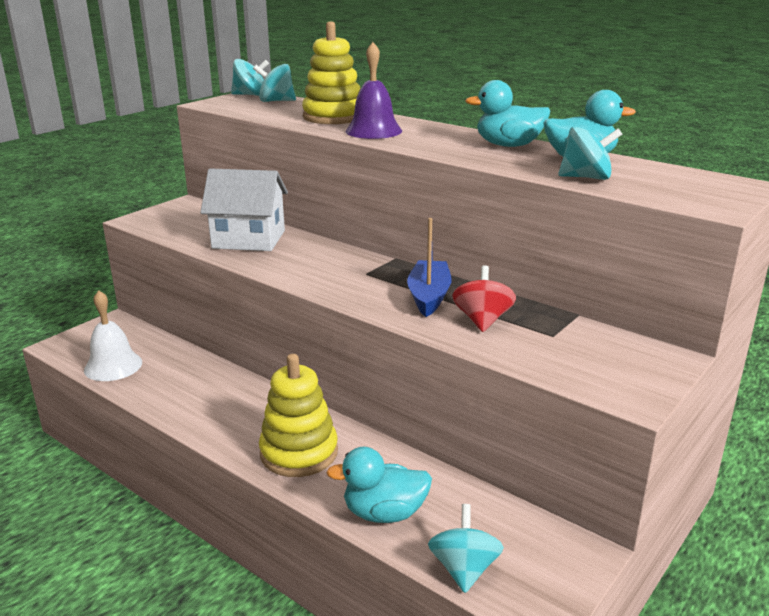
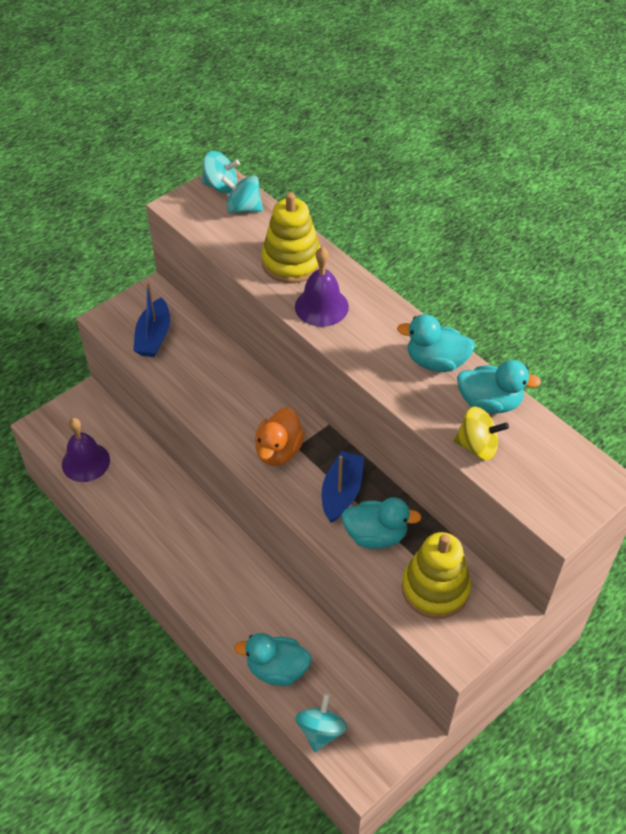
camera: 10 degrees right, 25 degrees up
white bell [84,290,142,381] -> purple bell [62,418,110,482]
white house [201,168,288,251] -> none
yellow stacking toy [259,354,338,477] -> yellow stacking toy moved to [402,532,471,619]
red spinning top [452,265,516,332] -> turquoise duck [341,497,422,549]
turquoise spinning top [558,126,622,180] -> yellow spinning top [454,406,509,460]
none -> blue boat [133,283,170,357]
none -> orange duck [255,407,305,466]

